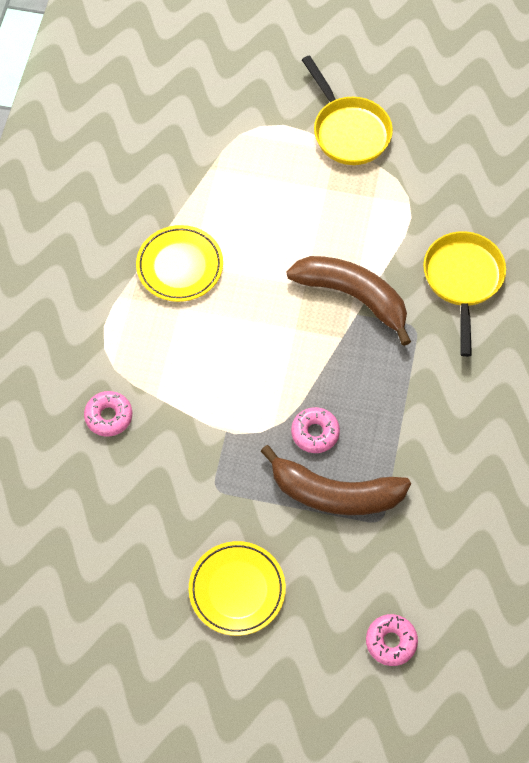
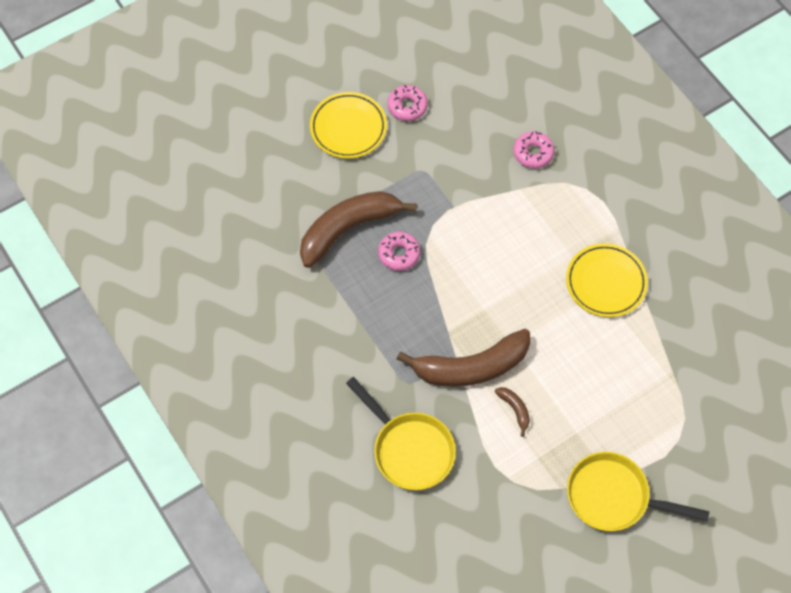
camera: 135 degrees right, 0 degrees up
pink donut [366,614,418,666] -> pink donut moved to [387,85,428,121]
none -> brown banana [495,387,530,437]

